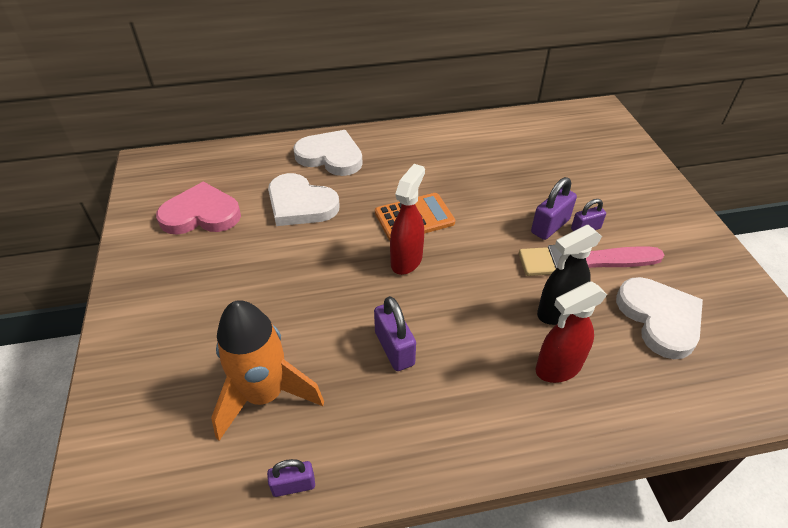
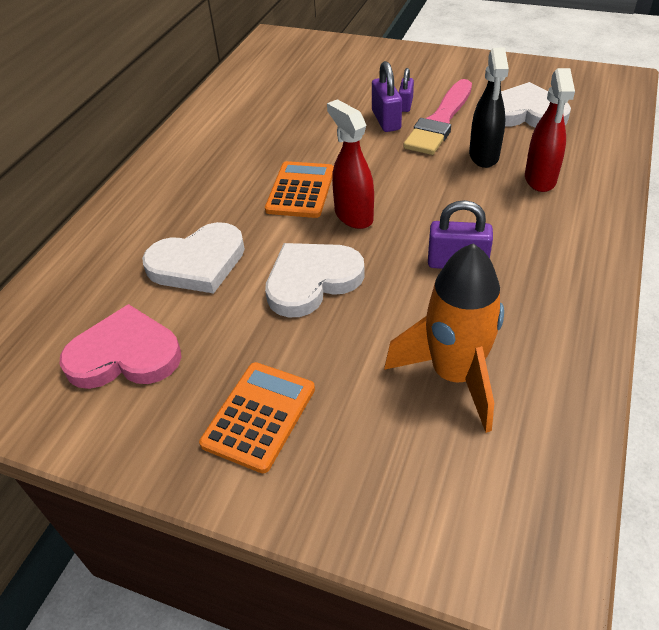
camera: 55 degrees left, 0 degrees up
pink heart [156,182,241,235] -> pink heart turned 60 degrees clockwise [60,304,182,389]
purple padlock [267,459,315,497] -> none
white heart [293,130,363,176] -> white heart moved to [265,243,365,318]
none -> orange calculator [199,362,315,473]

